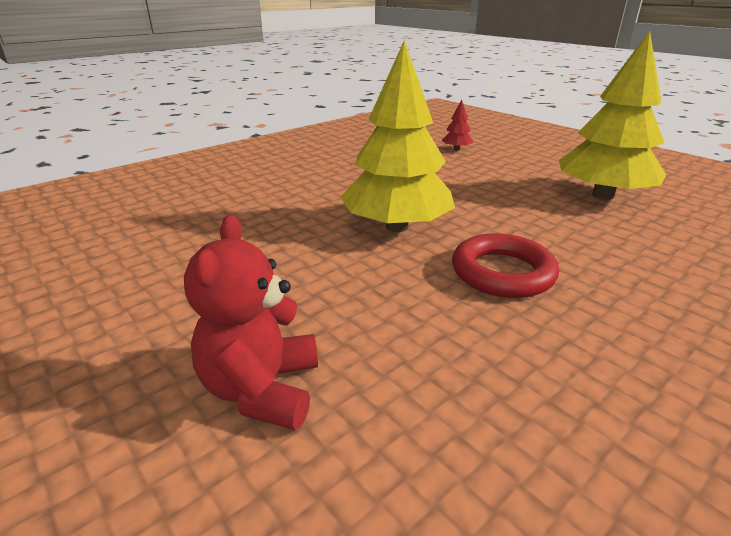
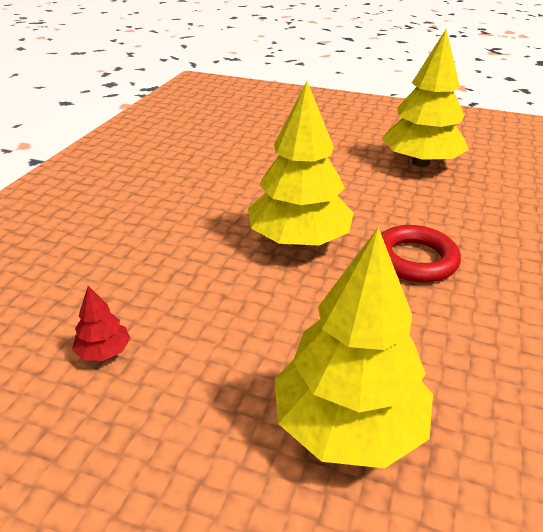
camera: 30 degrees left, 5 degrees up
red teddy bear [184,215,318,430] -> yellow tree [274,227,433,468]
red tree [441,100,473,151] -> red tree moved to [72,286,130,361]

